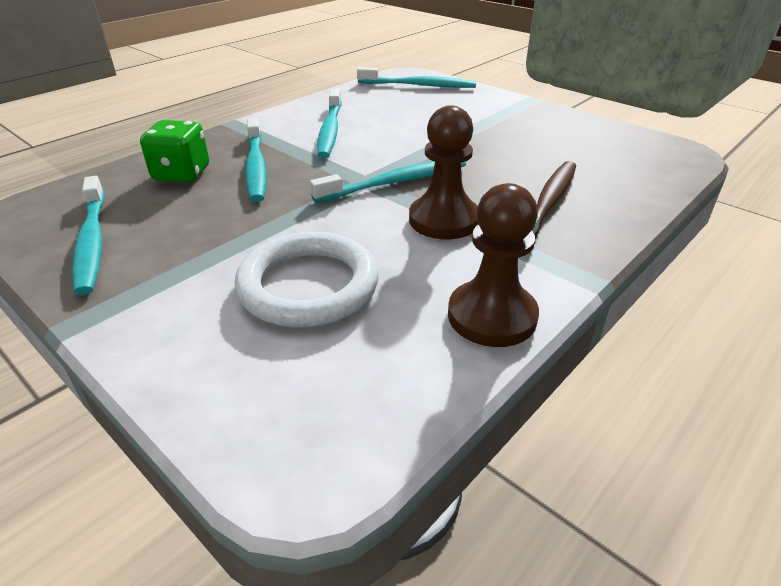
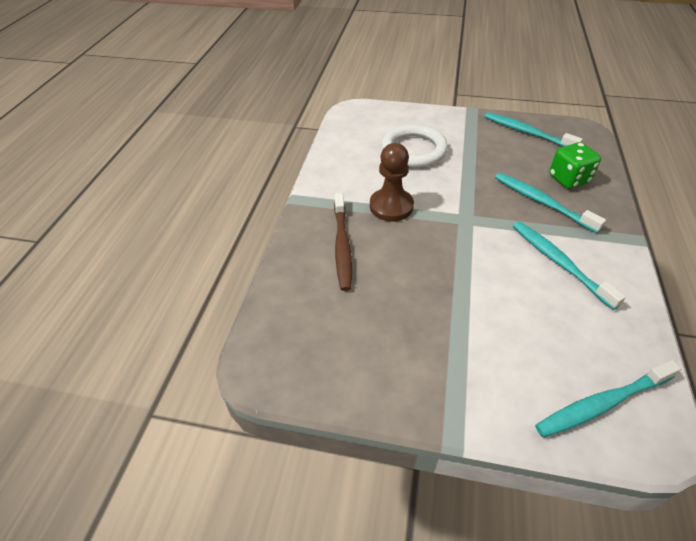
camera: 150 degrees right, 10 degrees up
turquoise toothbrush [310,161,466,203] -> none
brown pawn [448,183,539,347] -> none

